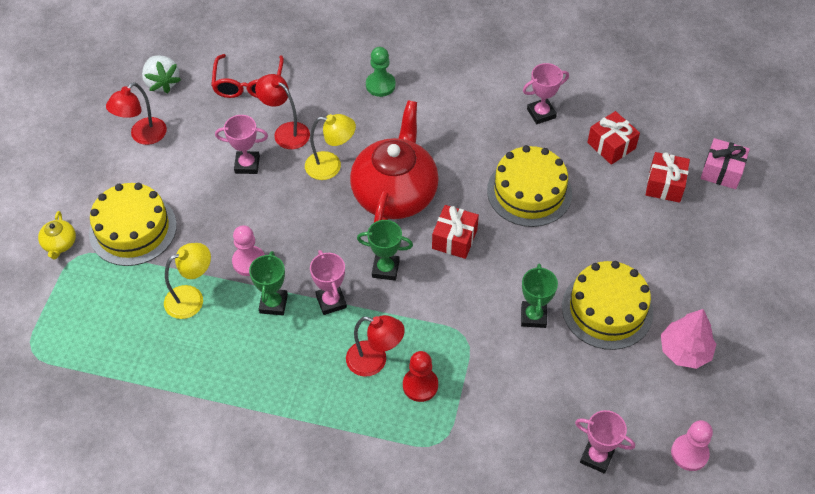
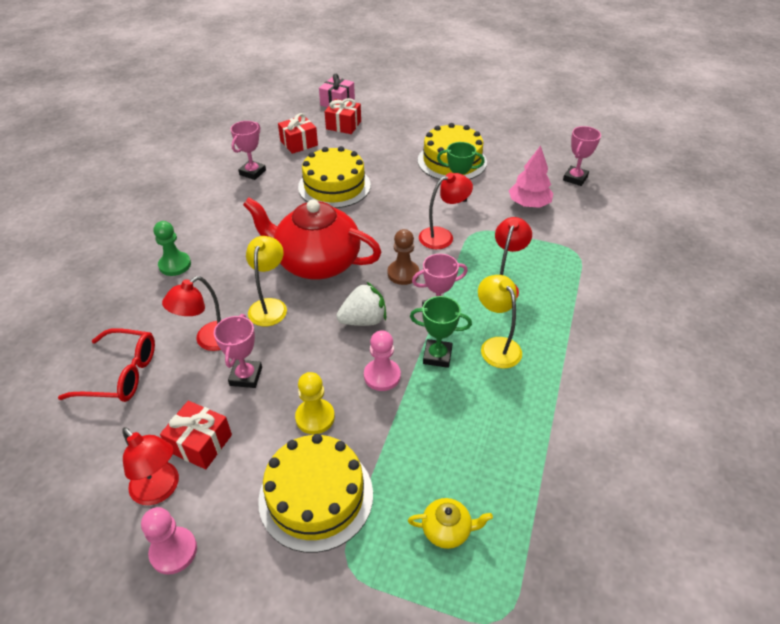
camera: 85 degrees left, 10 degrees down
yellow teapot [38,211,76,260] -> yellow teapot moved to [408,498,493,549]
white strawberry [142,55,181,93] -> white strawberry moved to [337,282,386,326]
yellow lamp [164,243,211,319] -> yellow lamp moved to [478,275,522,368]
green trophy [357,220,413,281] -> brown pawn [388,229,419,285]
red pawn [403,351,438,402] -> none
red gift [432,205,479,259] -> red gift moved to [160,401,232,469]
pink trophy [523,63,569,124] -> pink trophy turned 45 degrees clockwise [230,121,266,180]
pink tree [661,309,717,369] -> pink tree moved to [509,146,553,208]
pink pawn [671,420,713,471] -> pink pawn moved to [141,507,197,575]
none -> yellow pawn [295,372,335,434]
none -> red lamp [419,173,473,249]

